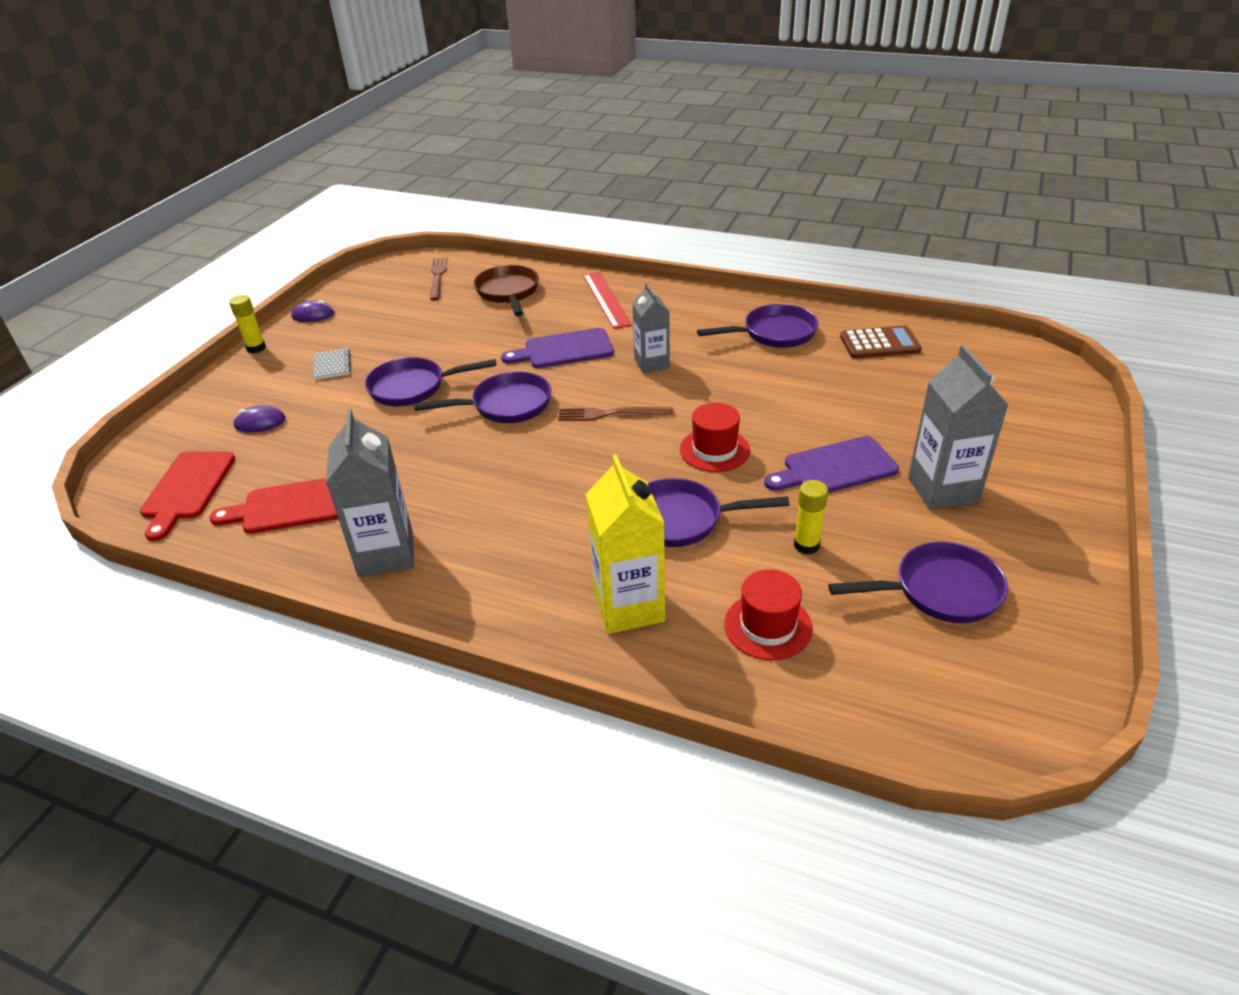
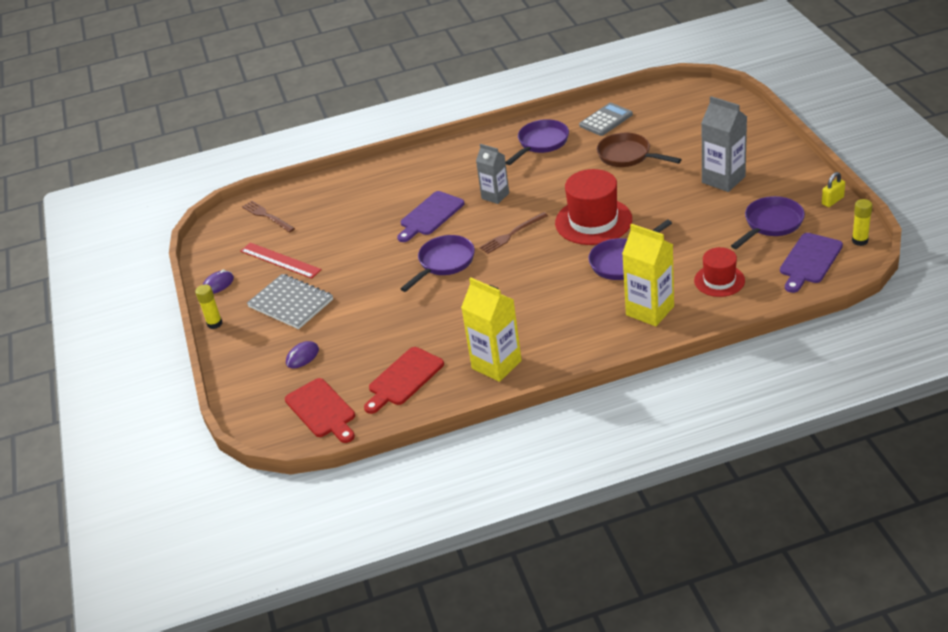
camera: 35 degrees left, 0 degrees up
grey notebook [313,348,351,380] -> grey notebook [247,274,333,329], size x1.91
grey carton [326,409,414,577] -> yellow carton [461,277,522,382]
purple pan [365,357,496,407] -> none
brown pan [474,265,539,316] -> brown pan moved to [597,133,682,167]
red ruler [583,272,632,329] -> red ruler moved to [240,243,322,279]
red hat [680,403,750,472] -> red hat [555,169,632,245], size x1.66
purple cutting board [764,436,899,493] -> purple cutting board moved to [780,233,843,293]
yellow glue stick [794,480,828,554] -> yellow glue stick moved to [852,199,872,246]
brown calculator [840,325,922,359] -> grey calculator [579,103,633,136]
none -> yellow padlock [822,172,845,207]

